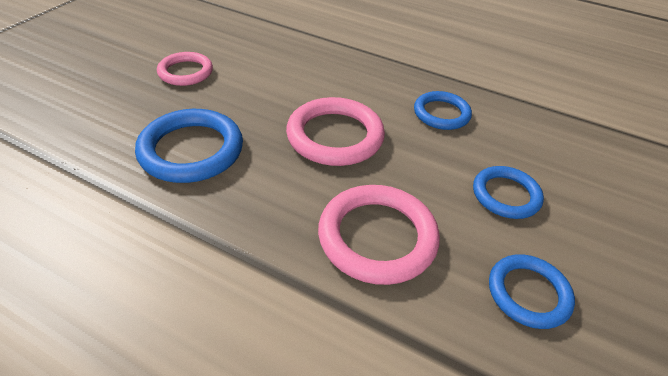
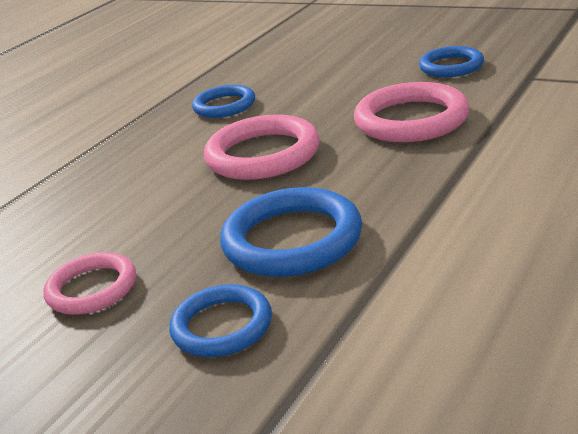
camera: 80 degrees left, 15 degrees down
blue ring [473,166,544,219] -> blue ring moved to [169,284,272,357]

